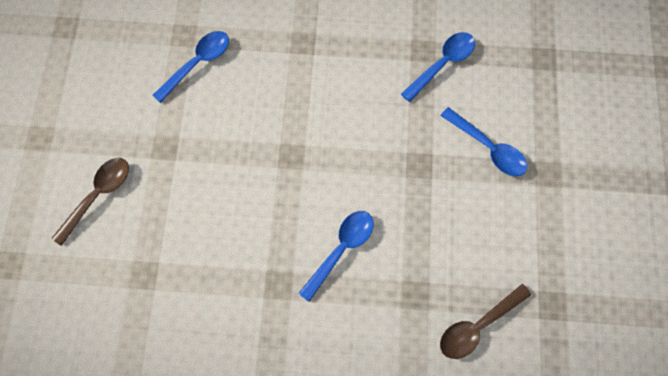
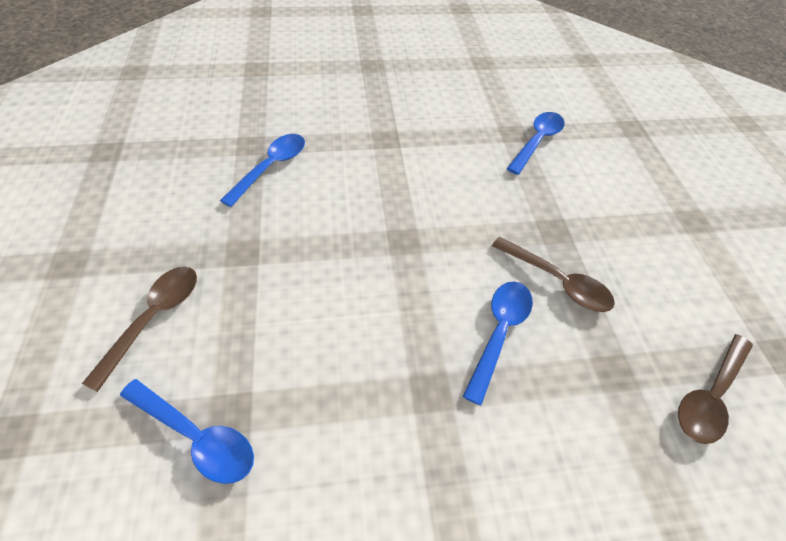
camera: 15 degrees left, 20 degrees down
blue spoon [440,107,527,176] -> blue spoon moved to [120,379,254,484]
none -> brown spoon [492,236,615,312]

